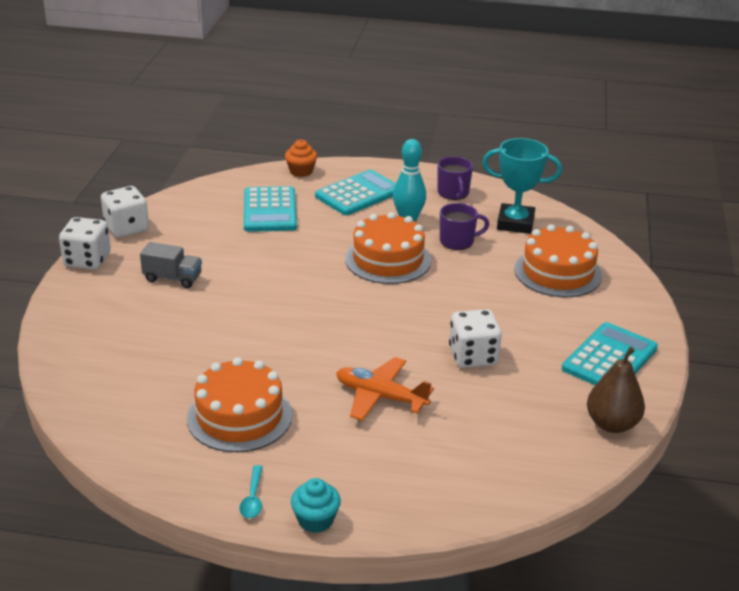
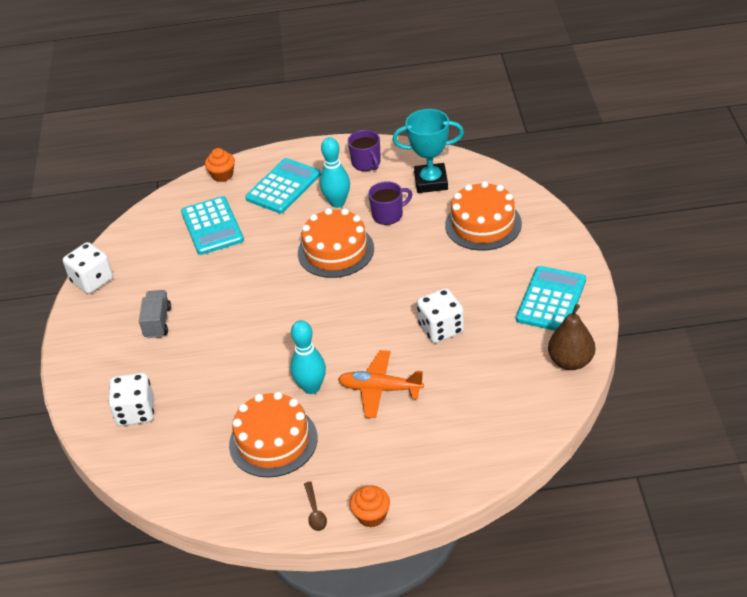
camera: 10 degrees left, 10 degrees up
white dice [59,217,111,269] -> white dice moved to [108,373,154,426]
grey truck [140,242,202,288] -> grey truck turned 90 degrees counterclockwise [139,290,171,338]
turquoise spoon [240,465,263,518] -> brown spoon [304,481,327,531]
turquoise cupcake [291,478,341,533] -> orange cupcake [350,486,390,528]
none -> turquoise bowling pin [290,320,326,394]

